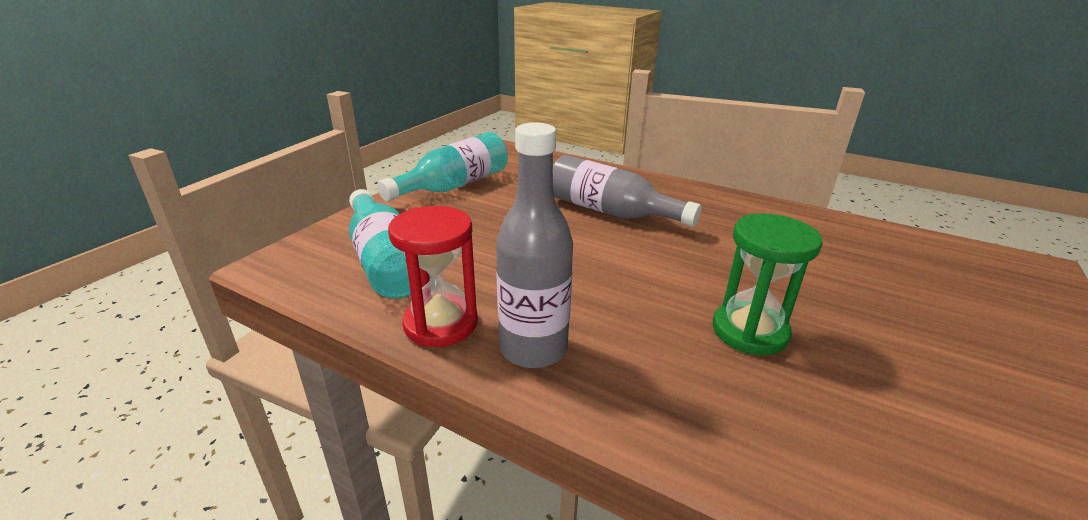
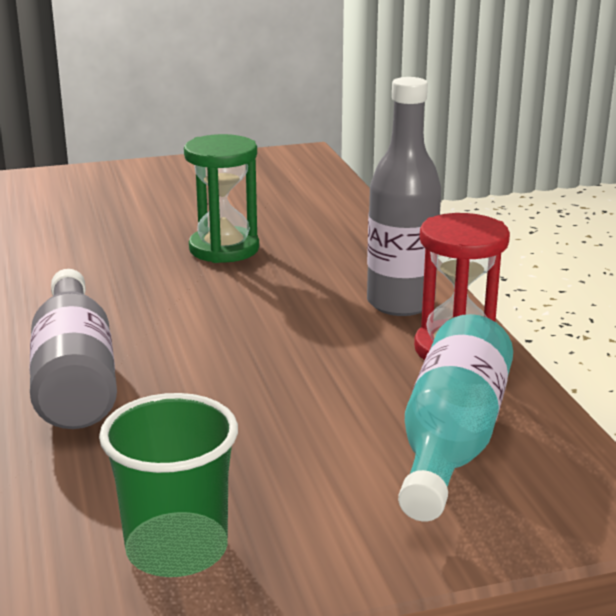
camera: 135 degrees left, 5 degrees down
turquoise bottle [377,132,508,202] -> green cup [99,393,238,577]

